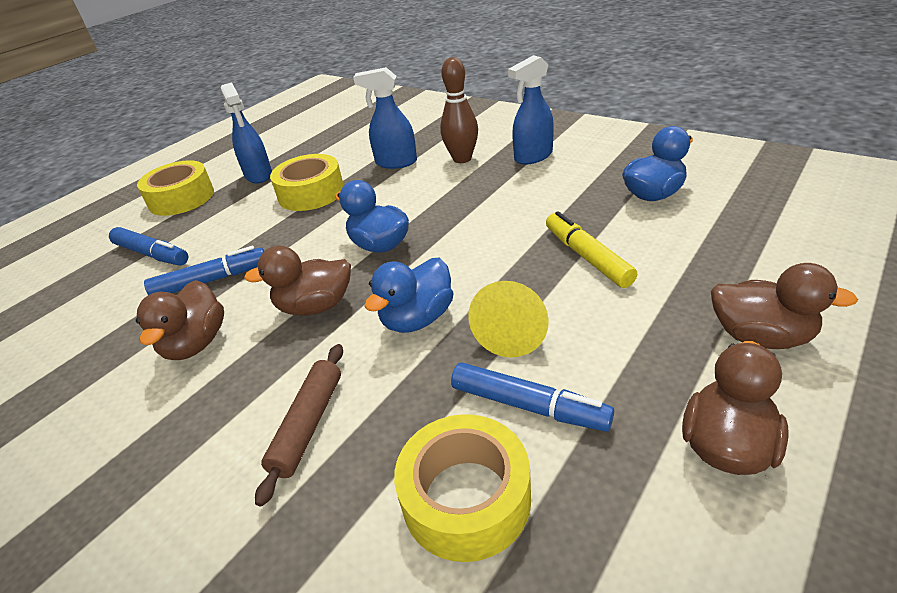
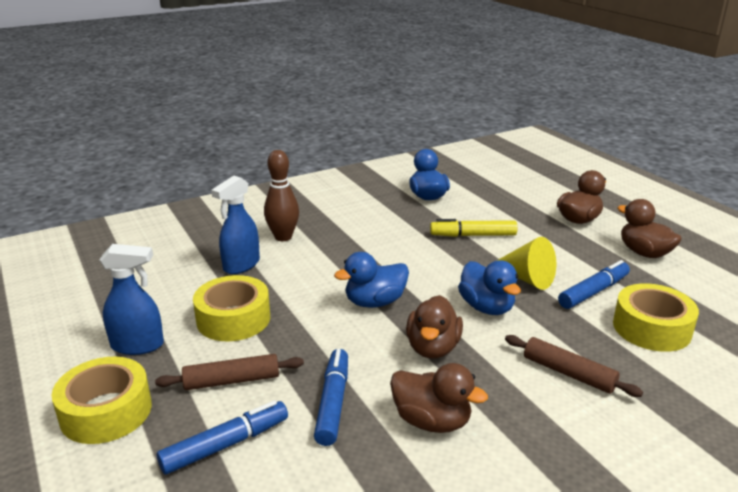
camera: 70 degrees left, 10 degrees down
blue spray bottle [508,55,554,165] -> none
none -> brown rolling pin [155,354,304,390]

